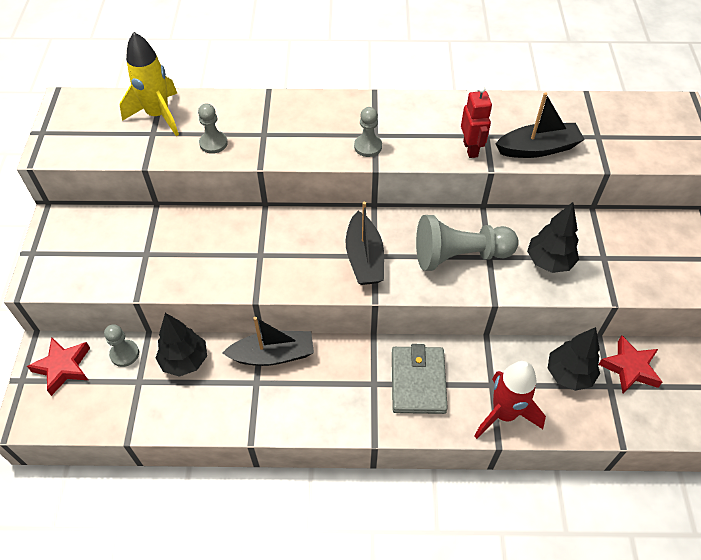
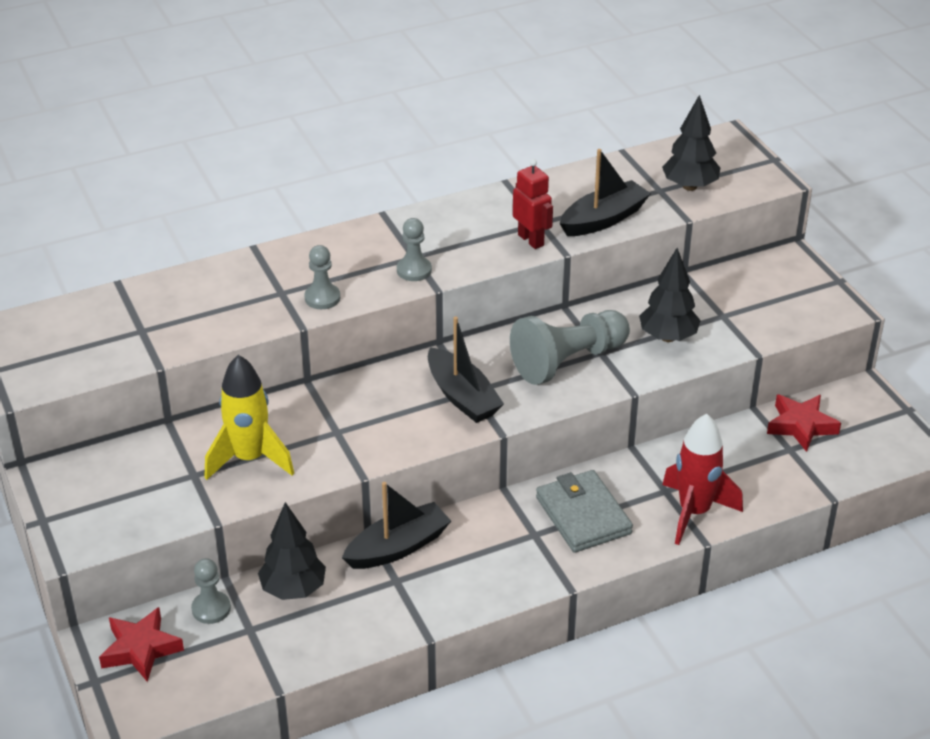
camera: 25 degrees left, 15 degrees down
yellow rocket [120,32,179,136] -> yellow rocket moved to [205,355,294,480]
grey pawn [198,103,228,154] -> grey pawn moved to [304,245,340,309]
black tree [548,327,600,391] -> black tree moved to [662,95,720,191]

